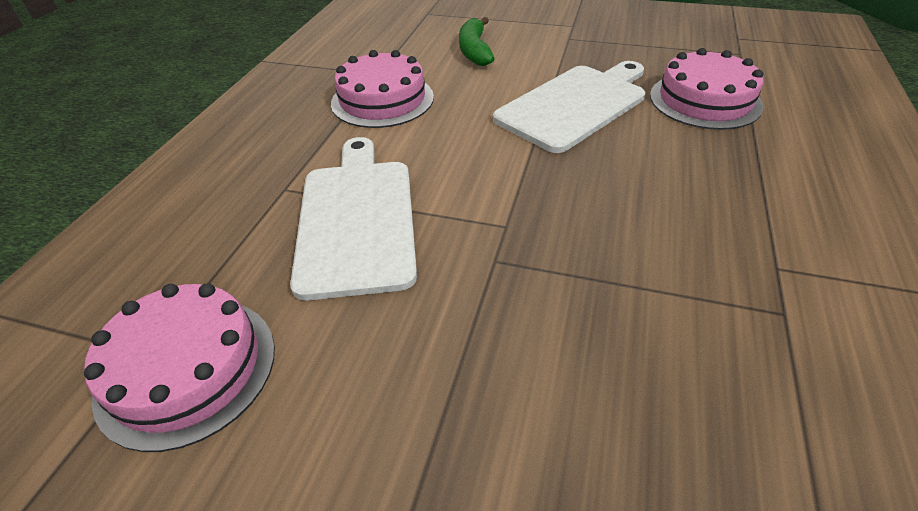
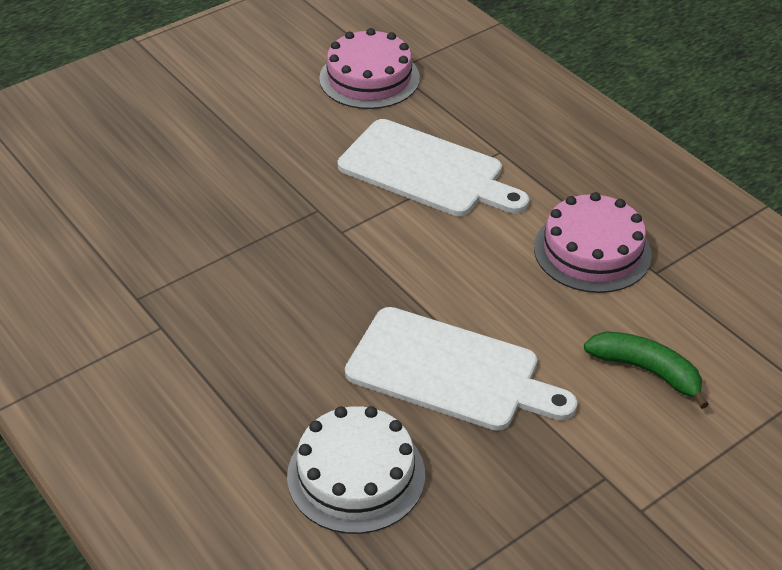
camera: 125 degrees right, 0 degrees up
white cutting board [493,61,645,153] -> white cutting board turned 60 degrees counterclockwise [345,307,577,431]
pink cake [650,48,764,130] -> white cake [287,406,425,534]

